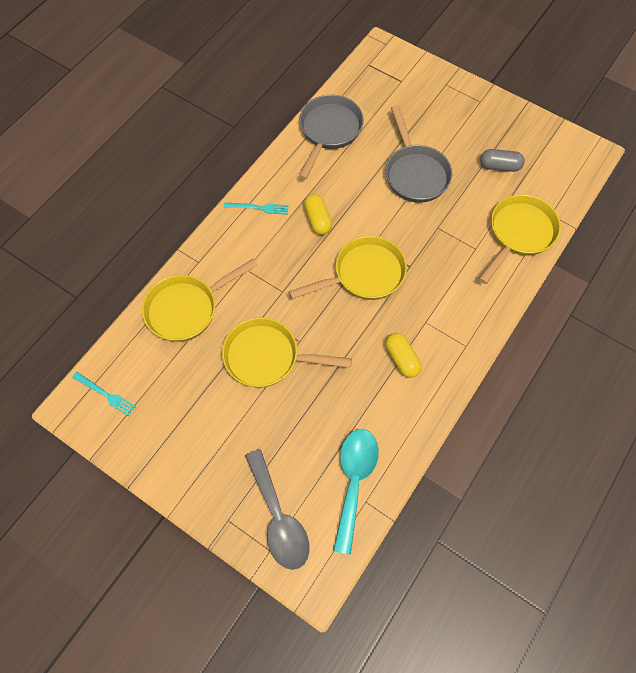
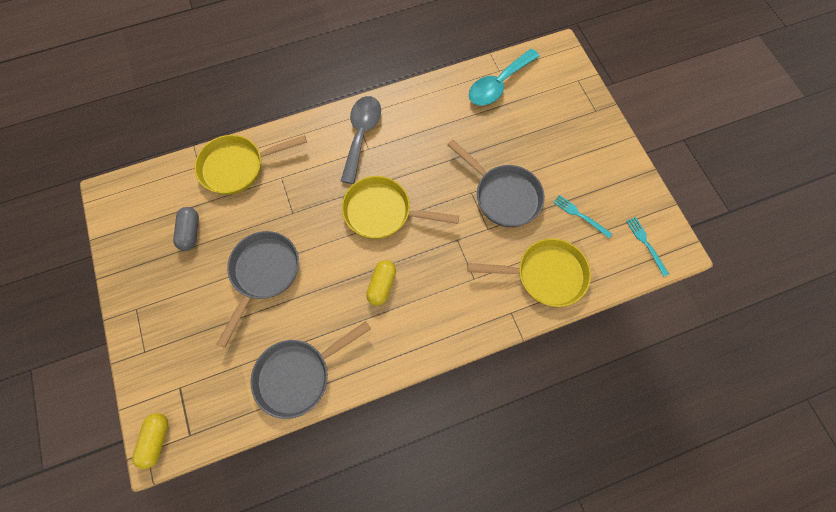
camera: 145 degrees left, 5 degrees up
yellow pan [222,317,352,388] -> grey pan [447,140,545,227]
turquoise fork [224,202,289,215] -> turquoise fork moved to [553,195,612,238]
grey spoon [245,449,310,570] -> grey spoon moved to [341,96,381,184]
yellow capsule [385,333,422,378] -> yellow capsule moved to [132,413,168,469]
grey capsule [480,149,525,172] -> grey capsule turned 45 degrees clockwise [173,207,199,251]

